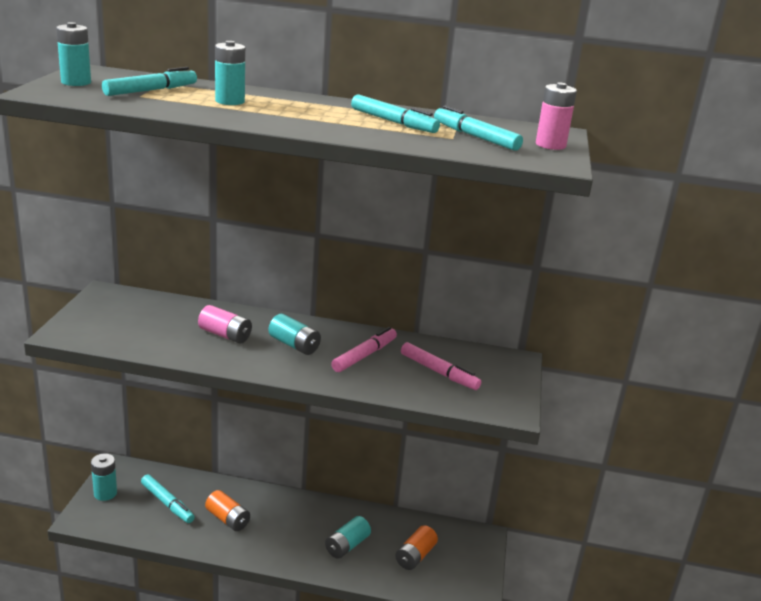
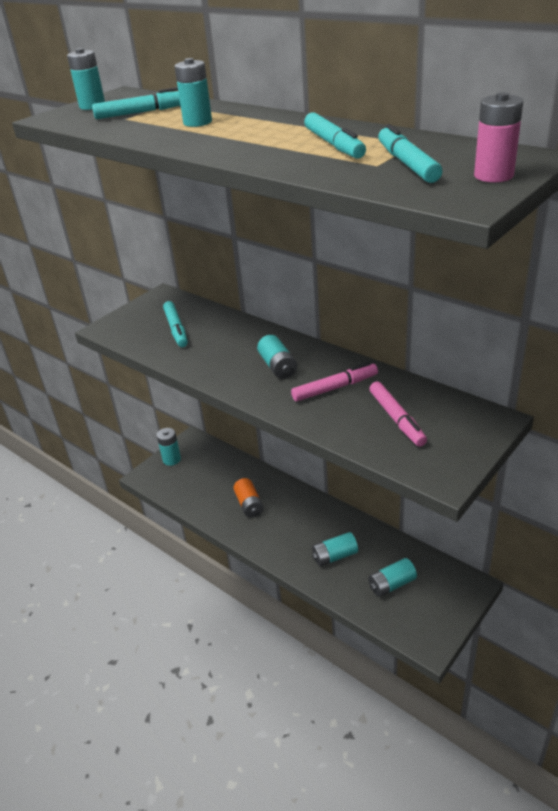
camera: 35 degrees right, 10 degrees up
turquoise marker [141,474,195,523] -> turquoise marker moved to [163,301,188,347]
pink battery [198,305,252,344] -> none
orange battery [395,525,438,570] -> turquoise battery [368,558,417,597]

